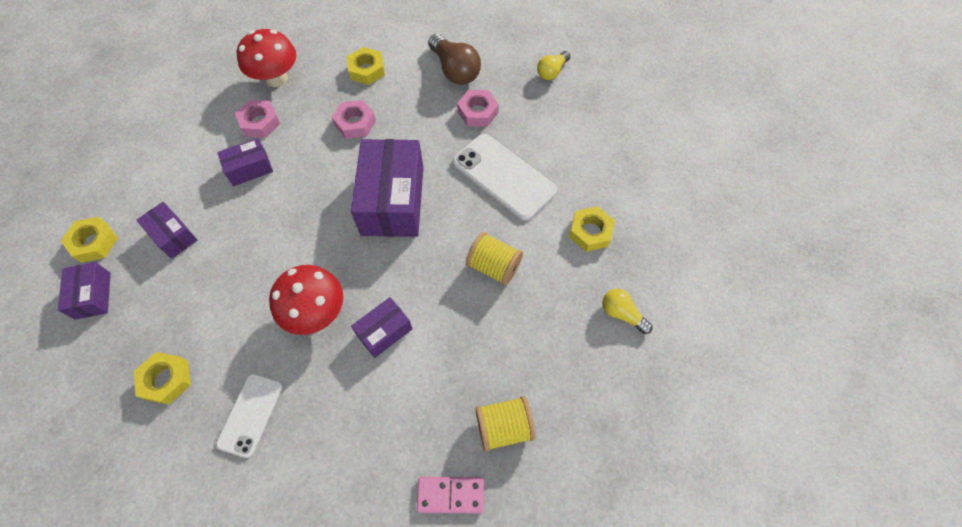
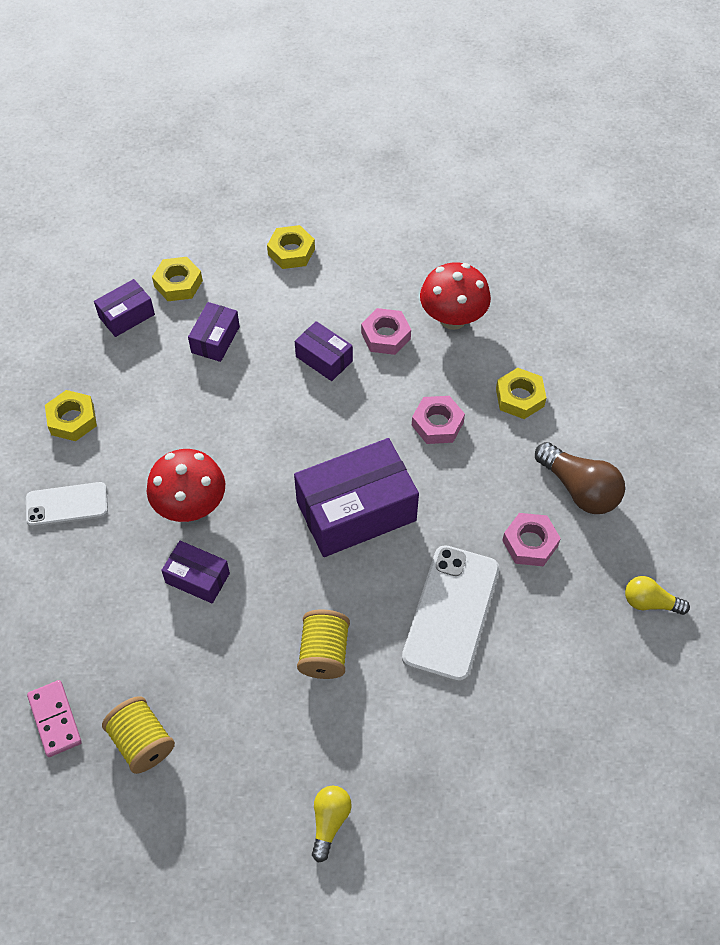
camera: 65 degrees right, 5 degrees down
brown light bulb [428,34,481,85] -> brown light bulb turned 75 degrees counterclockwise [535,442,625,514]
yellow nut [569,206,615,252] -> yellow nut moved to [267,225,315,269]

